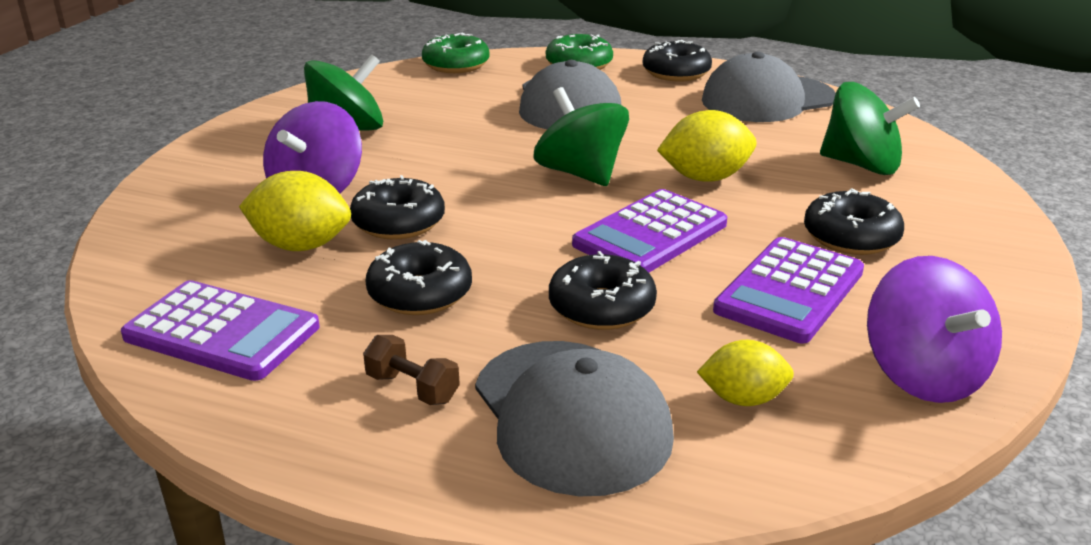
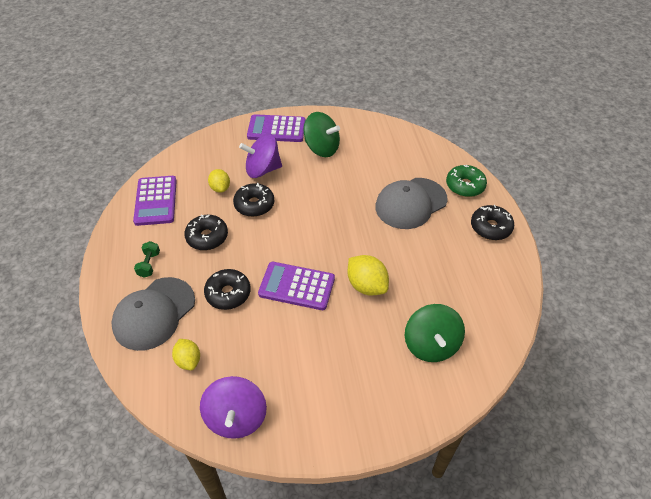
camera: 60 degrees right, 20 degrees up
yellow lemon [239,171,351,251] -> yellow lemon [208,169,230,193], size x0.66
brown dumbbell [363,335,460,405] -> green dumbbell [134,241,160,278]
green donut [422,33,490,73] -> none
green spinning top [533,87,629,186] -> none
grey cap [702,52,836,122] -> none
purple calculator [713,237,864,343] -> purple calculator moved to [247,114,306,142]
black donut [804,188,904,255] -> none
purple spinning top [867,256,1002,403] -> purple spinning top turned 45 degrees counterclockwise [200,376,267,439]

